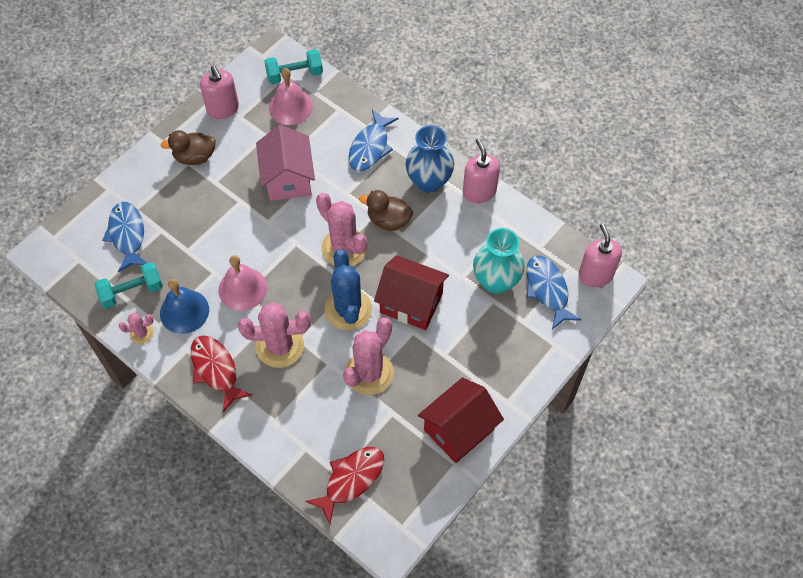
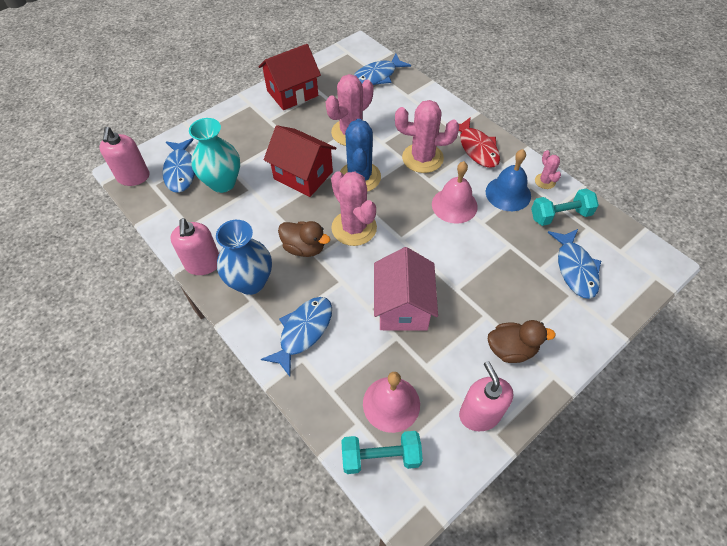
camera: 170 degrees left, 5 degrees down
pink cactus [119,313,154,344] -> pink cactus turned 75 degrees clockwise [535,150,561,189]
red fish [305,447,384,524] -> blue fish [354,54,411,85]

